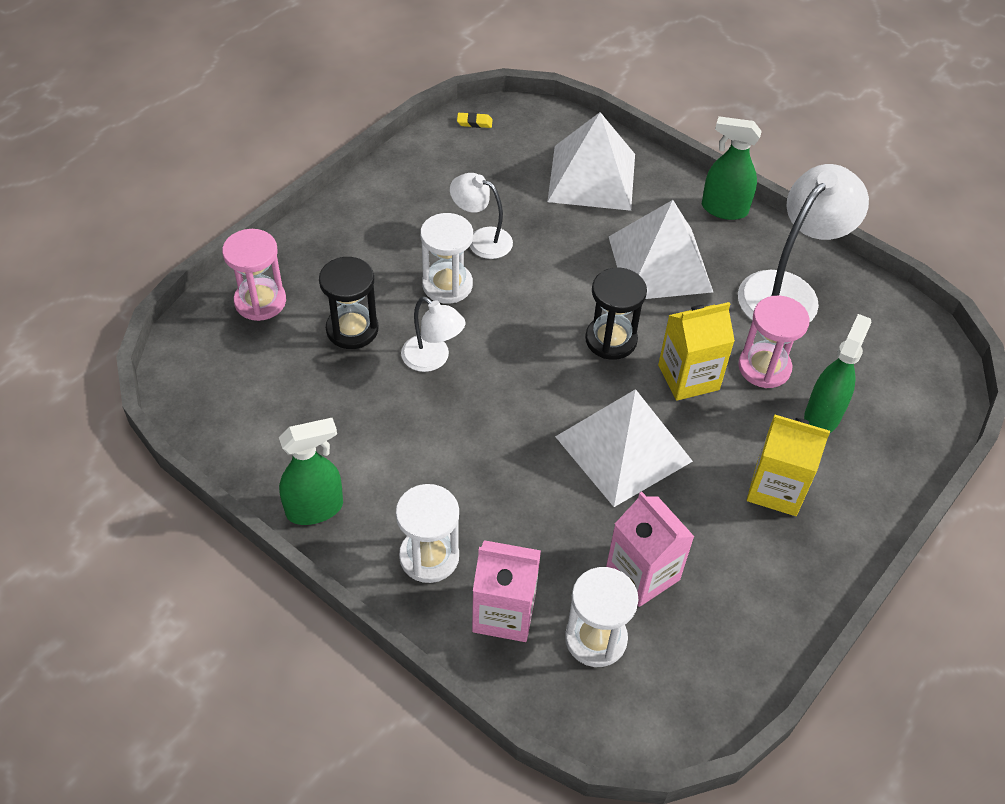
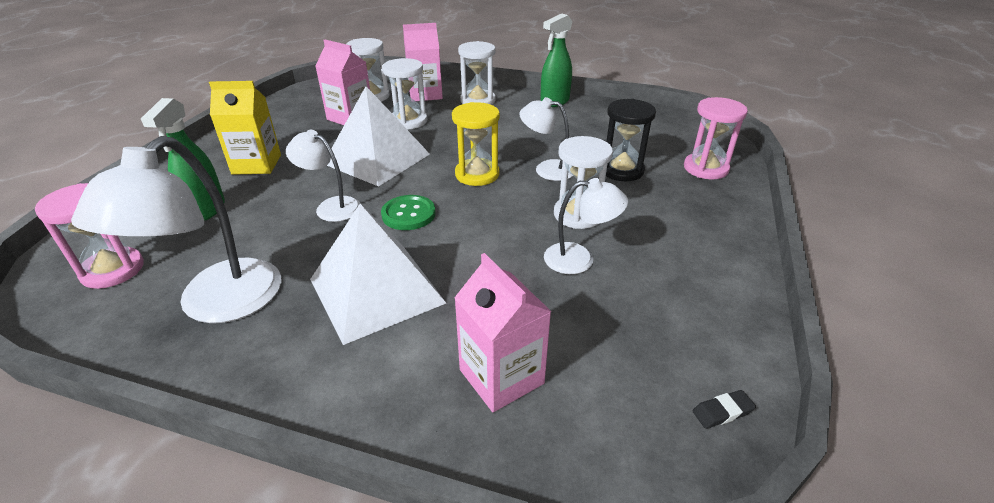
camera: 160 degrees right, 15 degrees down
yellow eraser [457,112,493,128] -> black eraser [692,390,756,429]
white pyramid [547,112,635,211] -> pink carton [454,253,552,412]
black hourglass [585,268,647,360] -> green button [381,195,436,230]
yellow carton [658,302,735,401] -> white lamp [286,130,360,222]
green spray bottle [702,116,762,220] -> none
pink hourglass [738,296,810,388] -> pink hourglass moved to [35,183,144,289]
none -> white hourglass [382,58,427,129]
none -> yellow hourglass [452,102,500,186]

